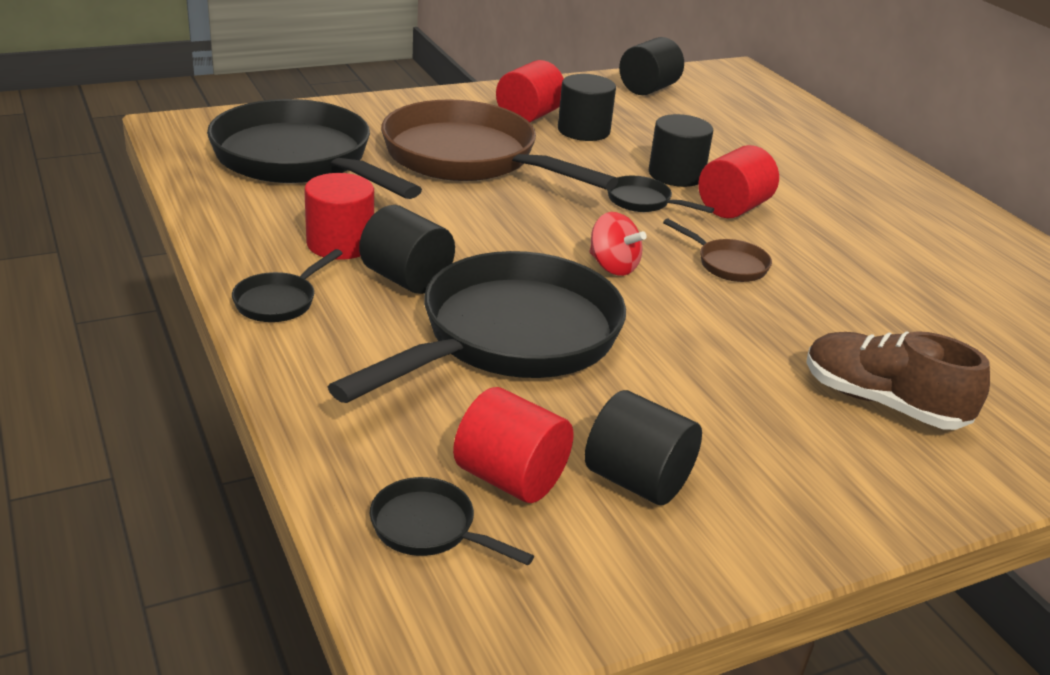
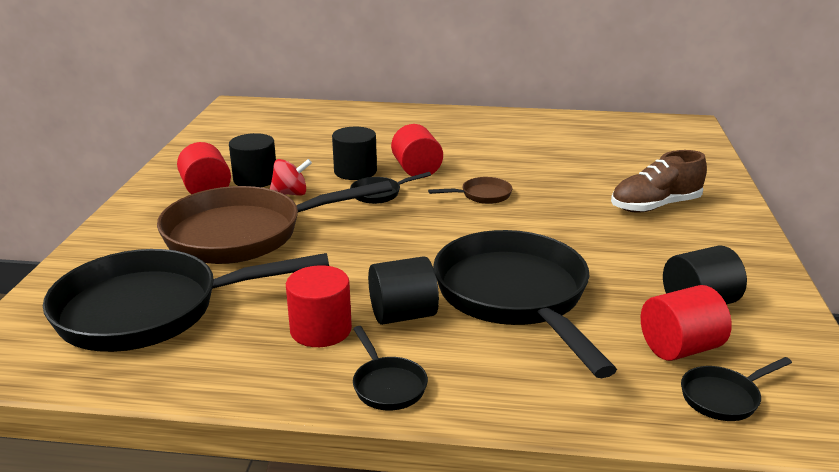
camera: 55 degrees left, 5 degrees down
red spinning top [590,212,647,276] -> red spinning top moved to [270,159,312,195]
black cylinder [619,37,684,95] -> none

